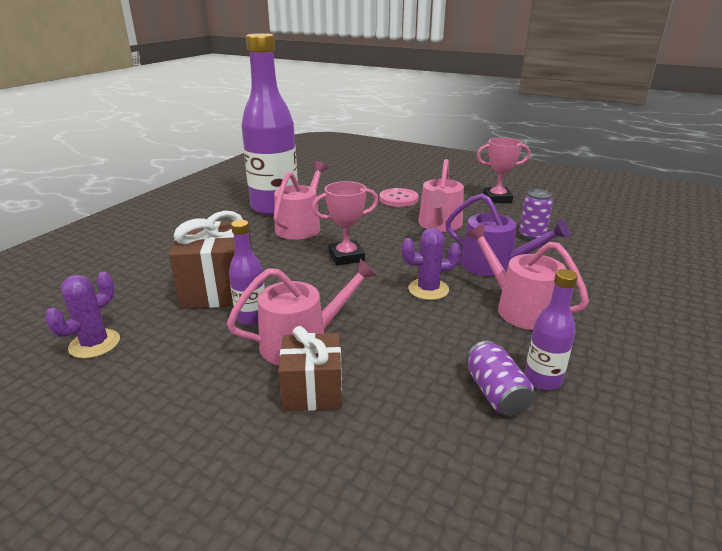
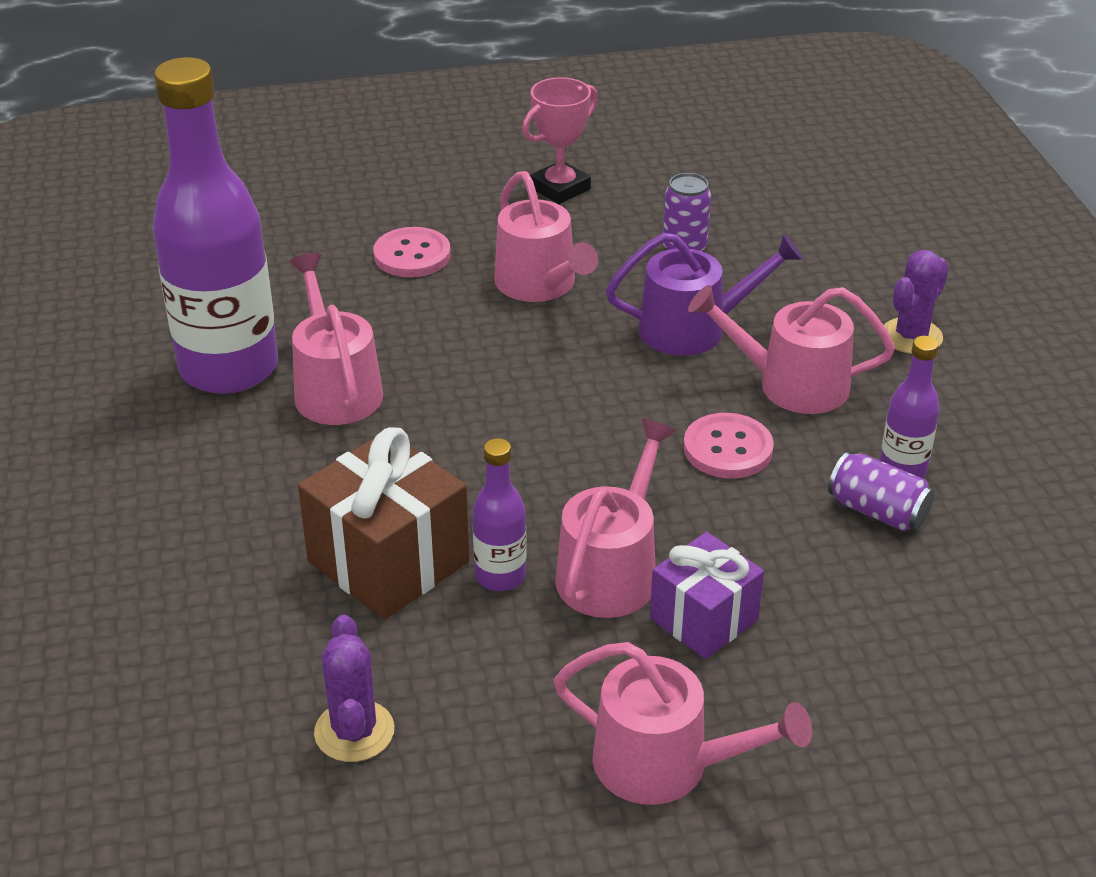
camera: 40 degrees left, 10 degrees up
brown gift [279,326,342,411] -> purple gift [650,532,764,659]
pink trophy [312,181,379,266] -> none
purple cactus [401,228,461,300] -> purple cactus moved to [884,250,949,354]
none -> pink watering can [554,642,812,805]
none -> pink button [683,413,774,478]

